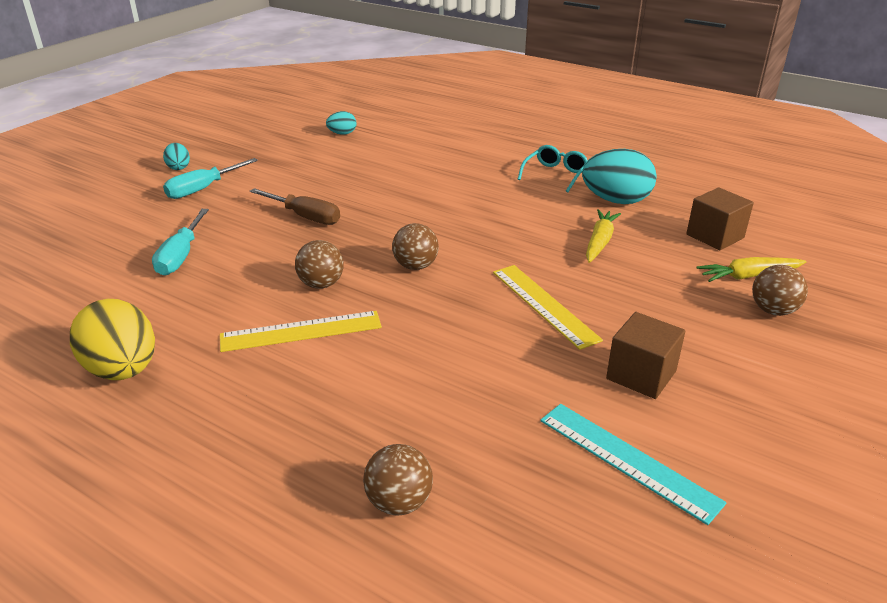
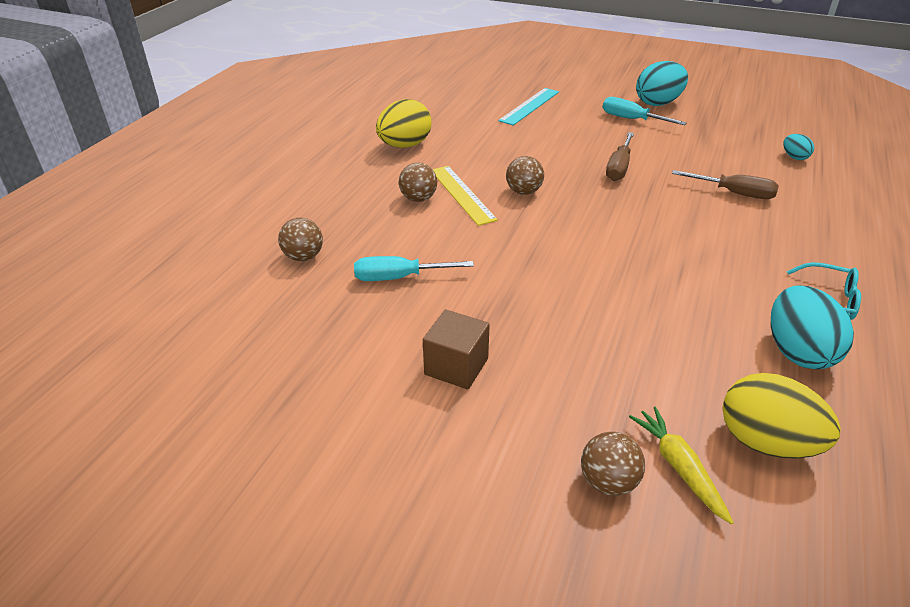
camera: 80 degrees right, 5 degrees up
turquoise screwdriver [152,209,209,275] -> turquoise screwdriver moved to [354,256,474,281]
turquoise egg [163,143,190,170] -> turquoise egg [636,61,688,106], size x2.00
brown ball [392,223,439,270] -> brown ball moved to [399,163,437,202]
yellow ruler [493,265,603,350] -> none
turquoise ruler [540,404,727,525] -> turquoise ruler moved to [498,88,559,125]
yellow carrot [586,209,621,263] -> none
brown cube [686,187,754,250] -> yellow egg [723,373,841,459]
none -> brown screwdriver [672,170,779,199]

